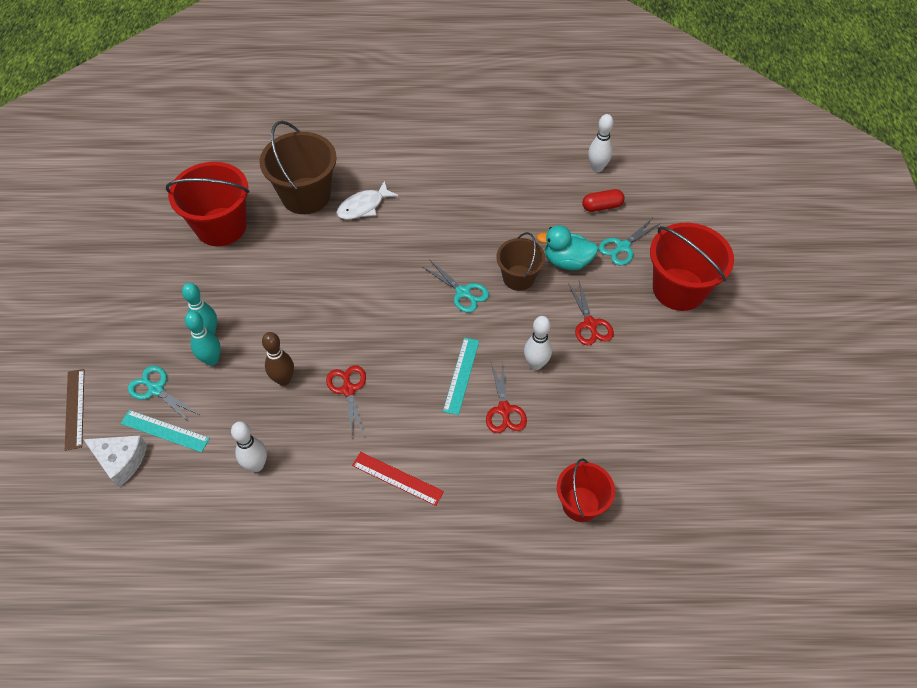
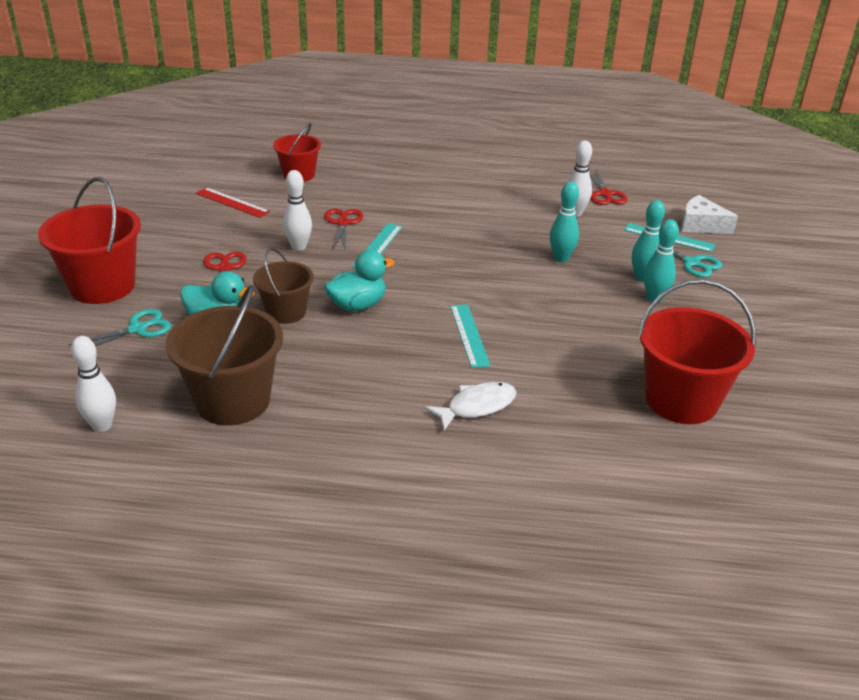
camera: 175 degrees left, 20 degrees down
brown ruler [65,369,85,451] -> none
brown bucket [260,121,337,214] -> brown bucket moved to [166,285,283,425]
brown bowling pin [262,332,294,386] -> turquoise bowling pin [550,182,579,262]
red scissors [326,365,366,439] -> red scissors moved to [589,169,628,205]
red ruler [352,452,444,506] -> red ruler moved to [196,187,270,218]
turquoise scissors [423,260,489,313] -> turquoise duck [324,250,395,311]
red capsule [582,189,625,212] -> none
none -> turquoise ruler [450,304,491,368]

